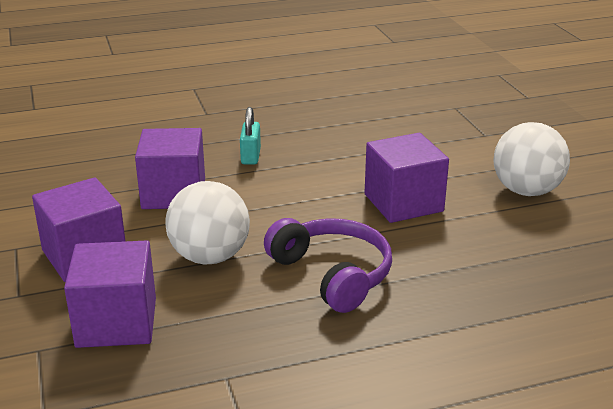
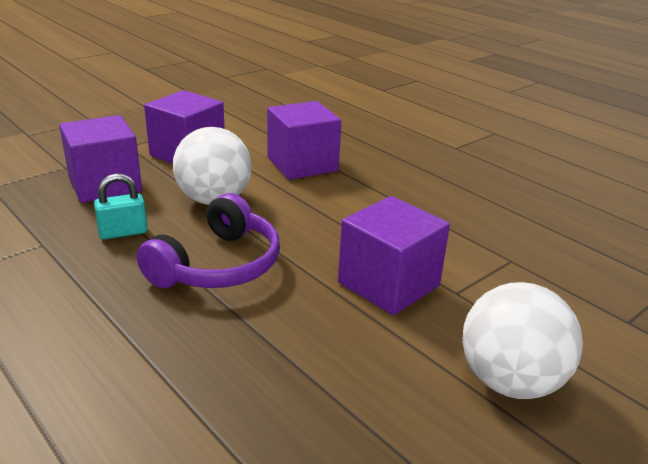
camera: 65 degrees right, 0 degrees up
turquoise padlock [240,107,261,165] -> turquoise padlock moved to [94,173,148,239]

